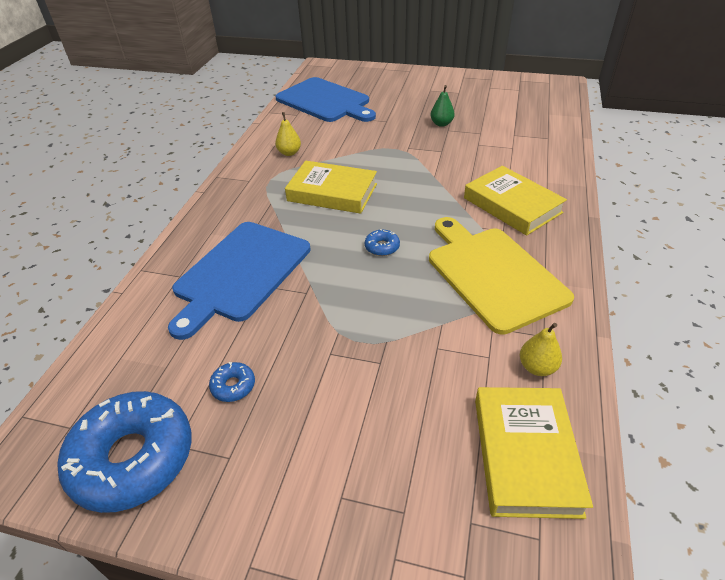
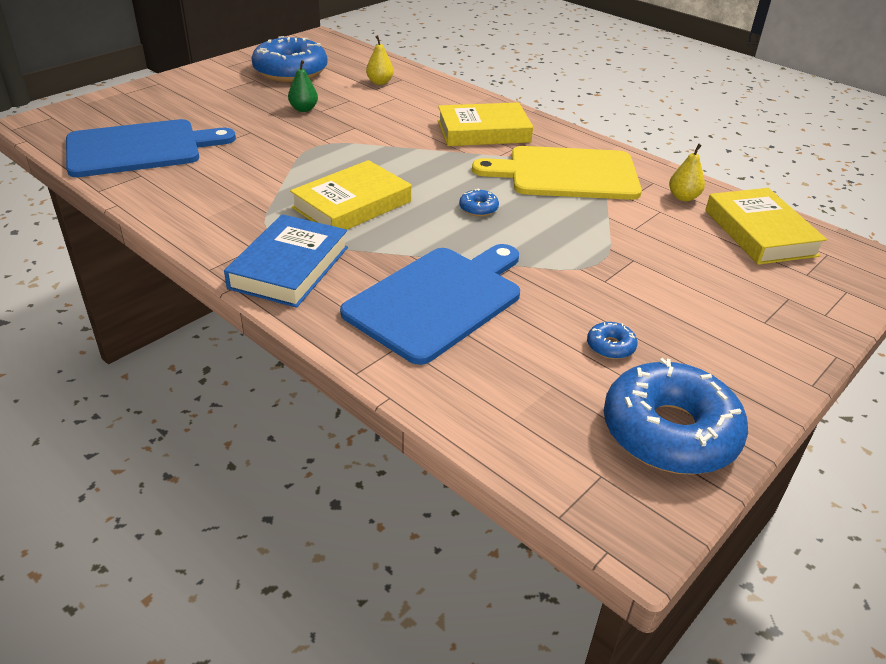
camera: 65 degrees left, 5 degrees down
blue cutting board [168,222,311,340] -> blue cutting board turned 105 degrees counterclockwise [340,244,520,365]
yellow pear [275,112,301,156] -> yellow pear moved to [366,35,394,85]
yellow book [475,387,593,519] -> yellow book turned 45 degrees clockwise [705,188,827,265]
none -> blue book [224,214,348,308]
none -> blue donut [251,36,328,82]

